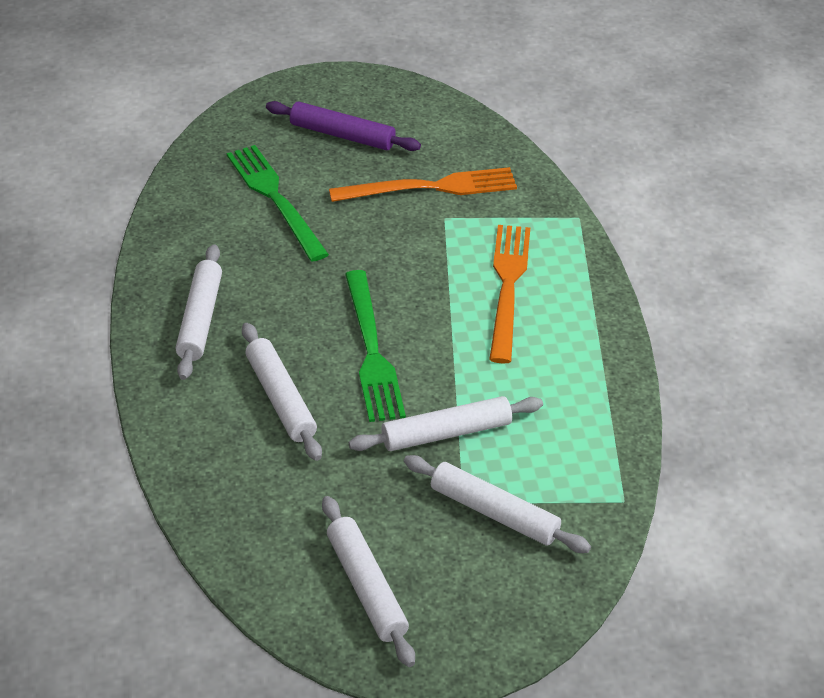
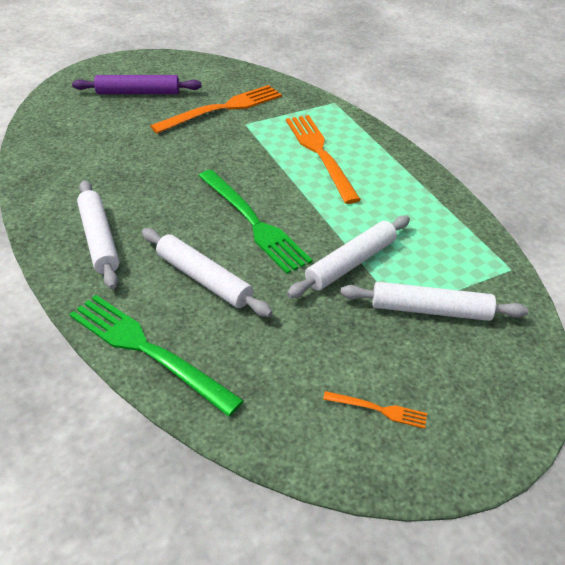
camera: 25 degrees left, 0 degrees up
green fork [227,145,329,262] -> green fork moved to [69,295,244,416]
white rolling pin [322,496,415,667] -> orange fork [323,391,427,429]

